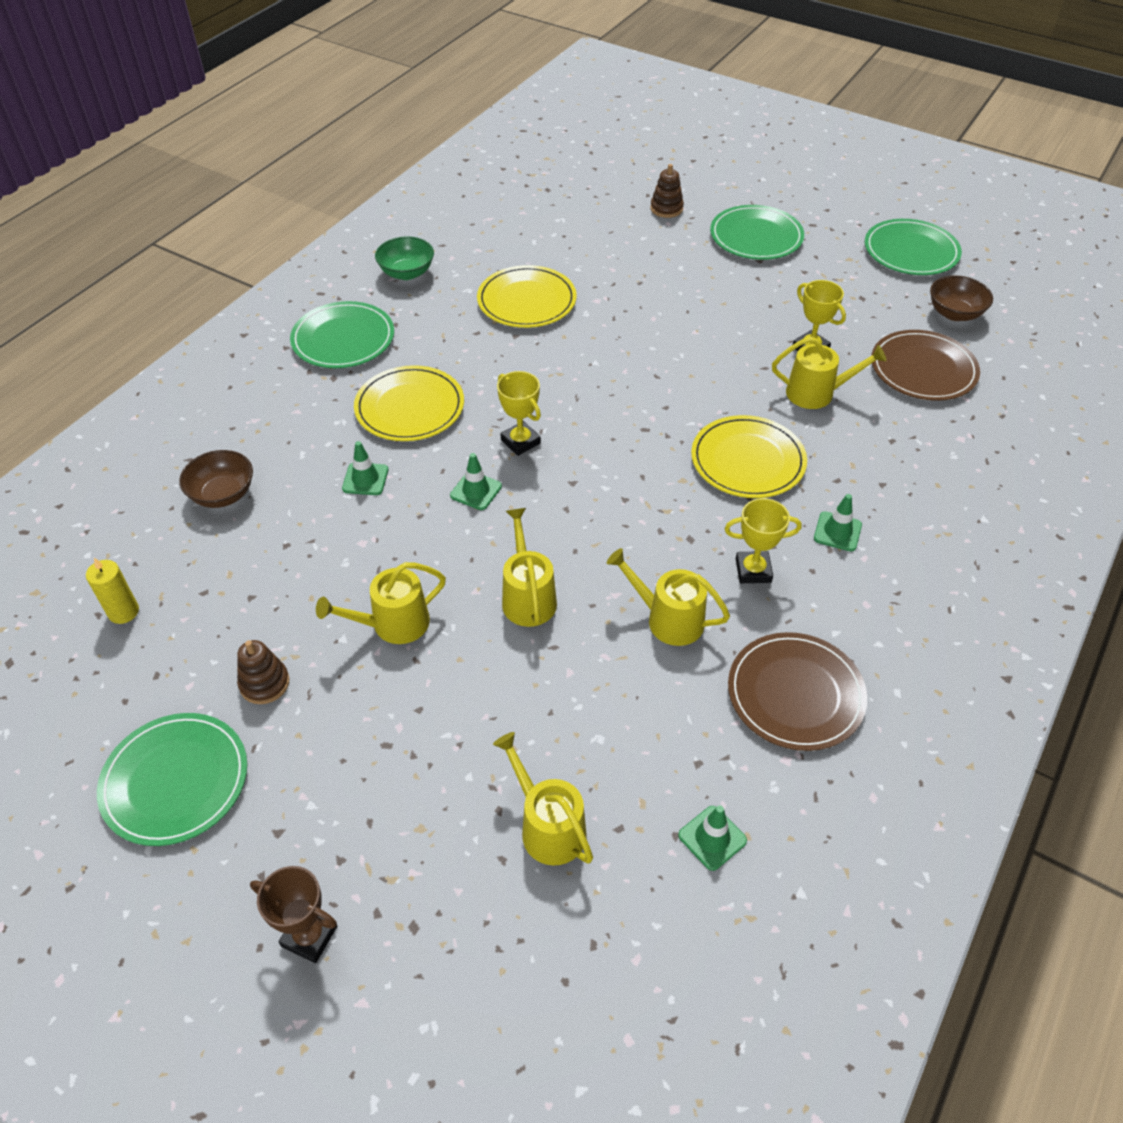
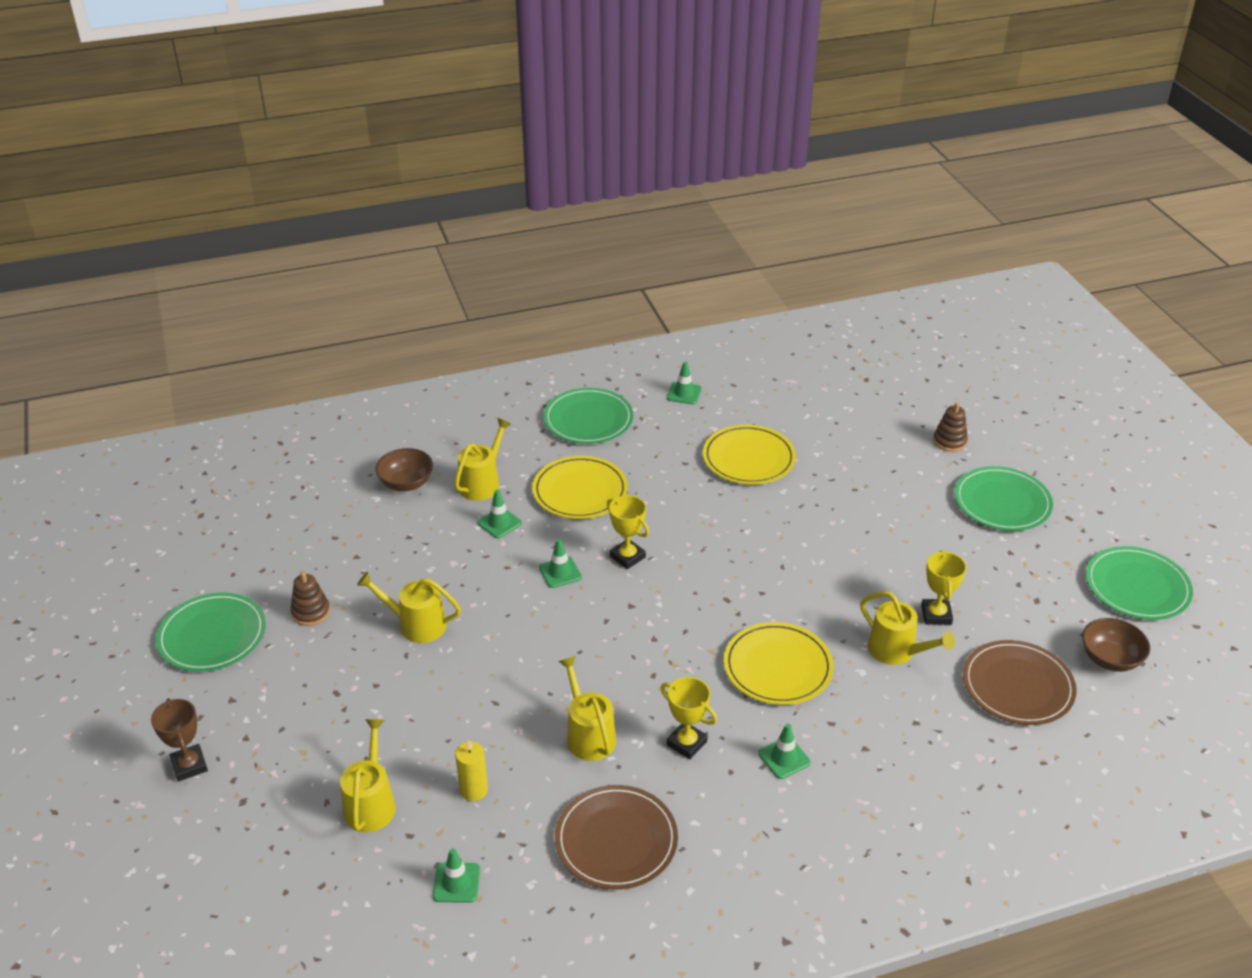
camera: 40 degrees right, 10 degrees down
yellow candle [86,558,139,624] -> yellow candle moved to [455,740,488,801]
green bowl [375,236,434,280] -> green traffic cone [667,361,702,404]
yellow trophy [497,371,541,456] -> yellow trophy turned 45 degrees counterclockwise [607,495,649,569]
yellow watering can [502,508,557,627] -> yellow watering can moved to [454,418,511,501]

